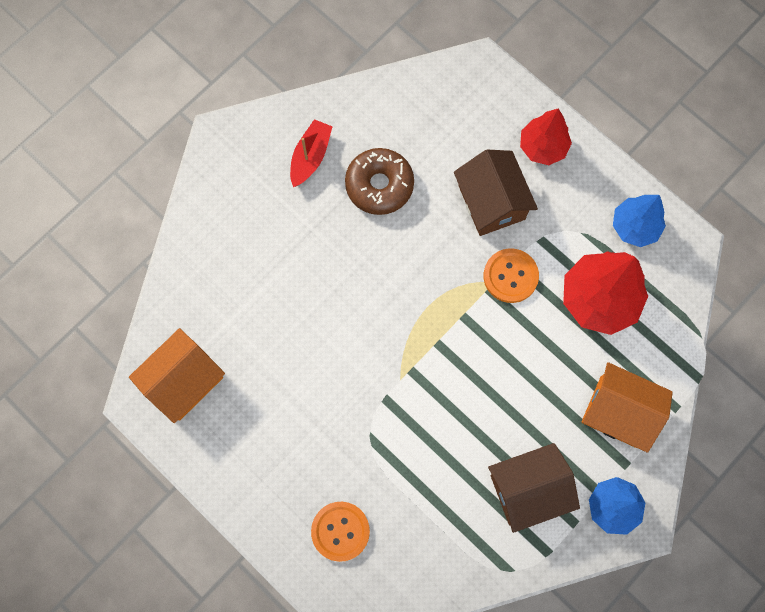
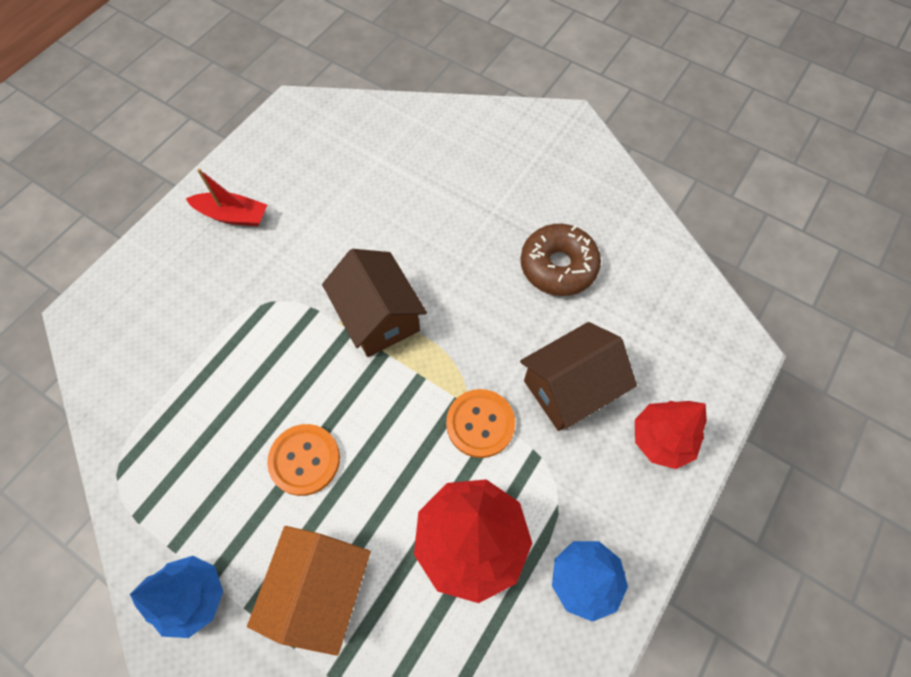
camera: 80 degrees right, 10 degrees down
orange house [129,328,225,423] -> none
red boat [290,119,333,187] -> red boat moved to [186,168,267,227]
orange button [311,502,370,562] -> orange button moved to [267,424,340,496]
brown house [488,443,580,533] -> brown house moved to [322,249,427,357]

